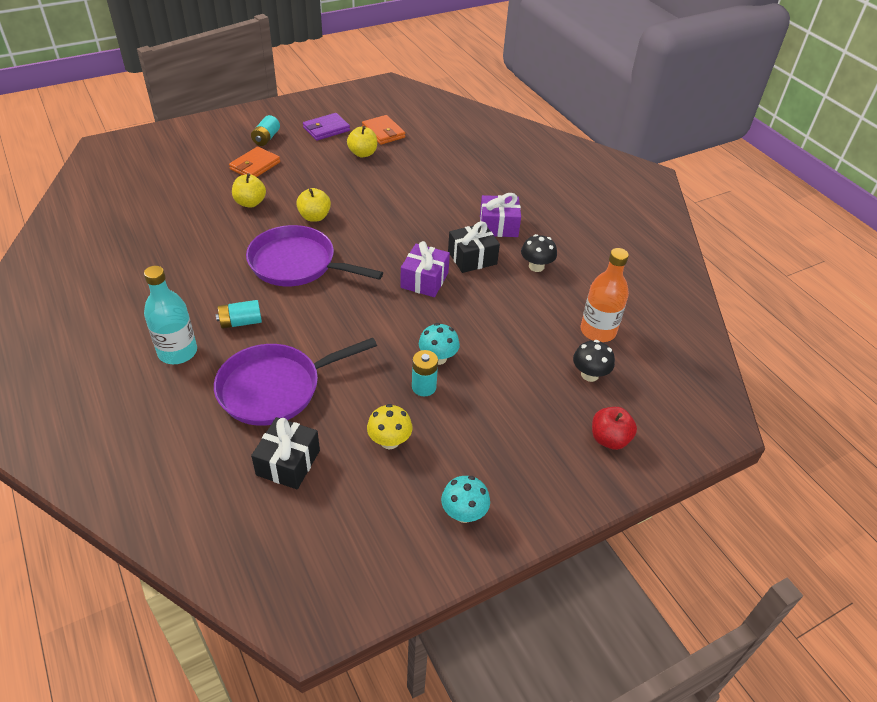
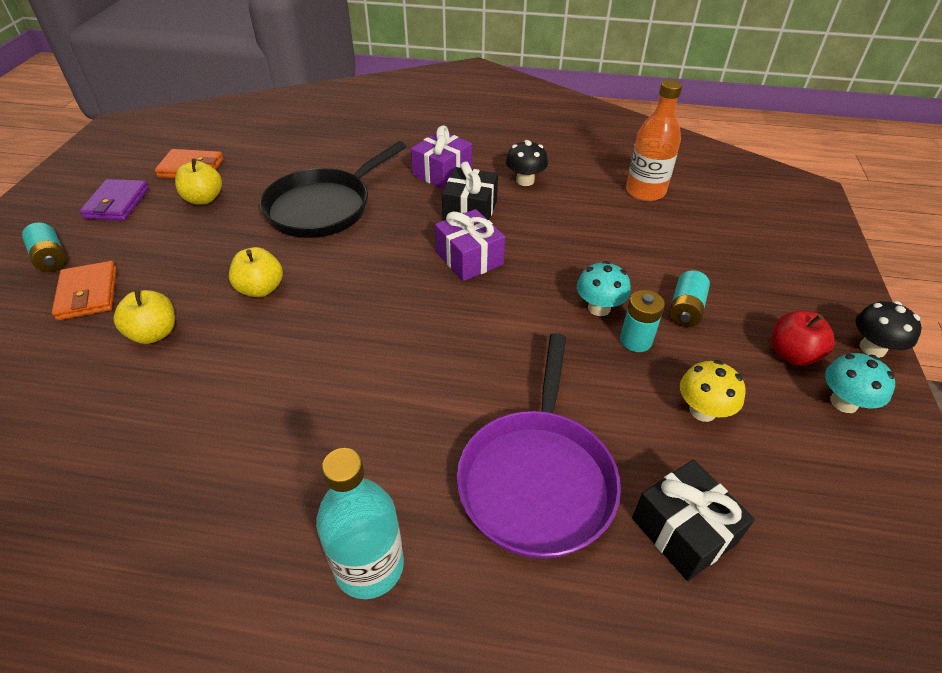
camera: 50 degrees left, 0 degrees up
turquoise battery [216,300,262,329] -> turquoise battery moved to [669,270,710,327]
purple pan [246,225,383,286] -> none
black mushroom [573,340,615,382] -> black mushroom moved to [856,301,922,358]
red apple [592,407,637,450] -> red apple moved to [771,311,835,366]
none -> black pan [260,141,407,238]

